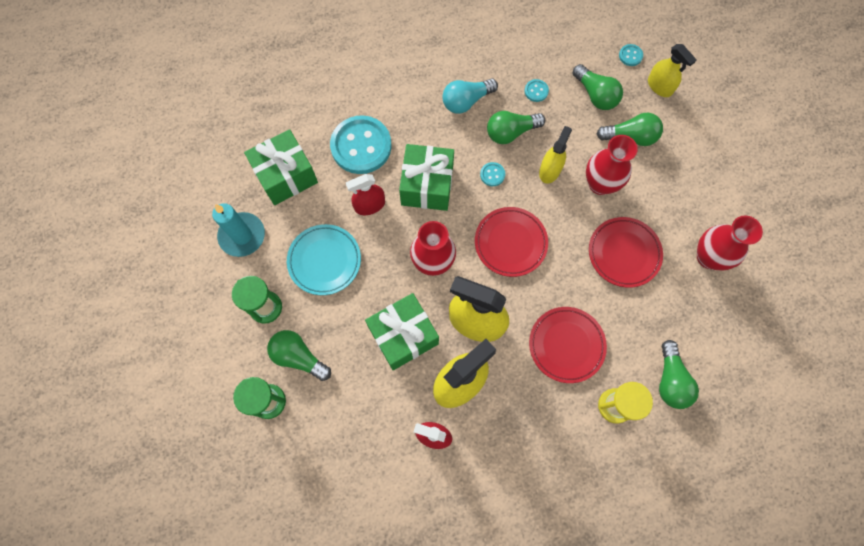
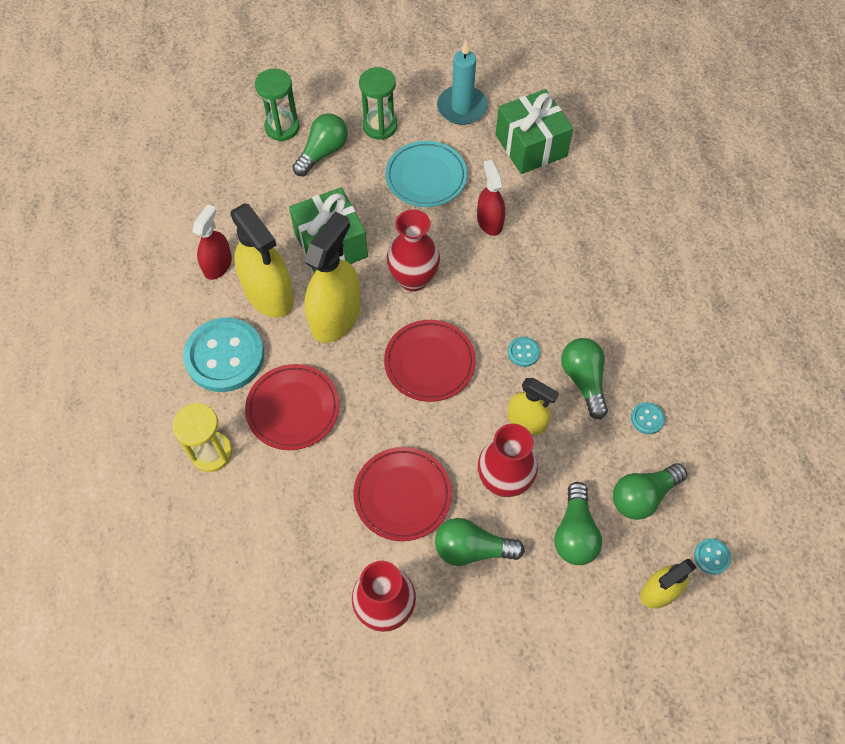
camera: 95 degrees right, 10 degrees down
turquoise button [330,115,392,174] -> turquoise button moved to [183,317,265,392]
green gift [399,144,454,211] -> none
turquoise light bulb [442,78,498,114] -> none
green light bulb [659,340,699,409] -> green light bulb moved to [435,518,525,566]

